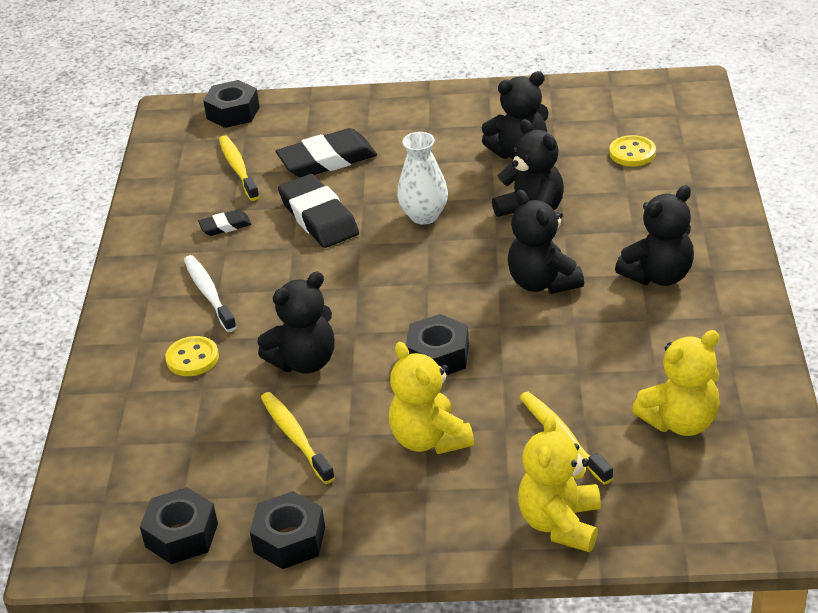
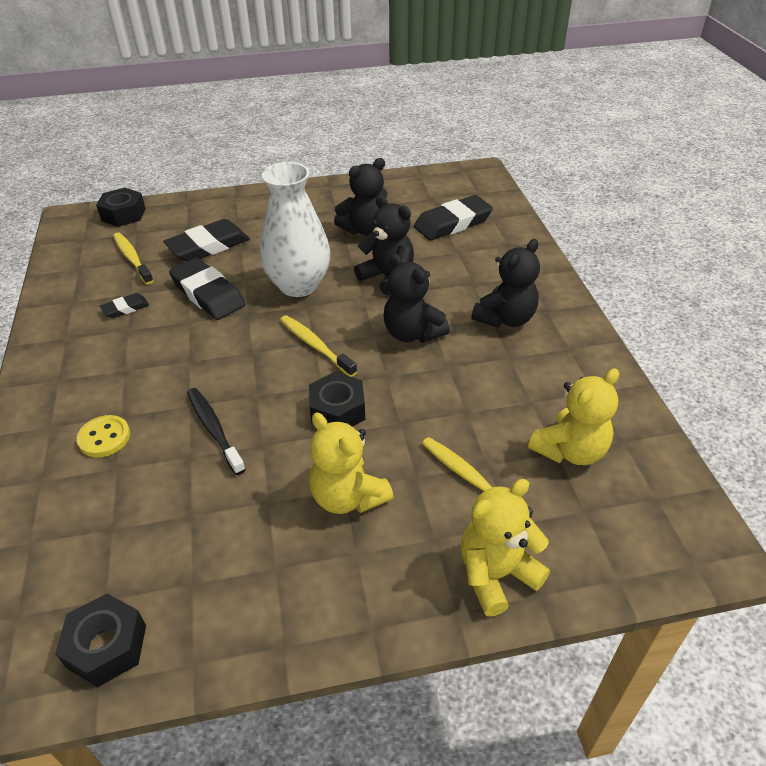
camera: 15 degrees left, 5 degrees up
white toothbrush [184,255,237,332] -> none
black nut [250,491,325,569] -> none
black teddy bear [258,272,335,374] -> black toothbrush [187,388,246,475]
yellow toothbrush [261,392,335,484] -> yellow toothbrush moved to [280,315,357,377]
white vase [397,132,448,225] -> white vase [260,162,330,297], size x1.61
yellow teddy bear [518,414,601,552] -> yellow teddy bear turned 60 degrees clockwise [461,479,550,617]
yellow button [609,135,656,166] -> black eraser [414,195,493,240]

